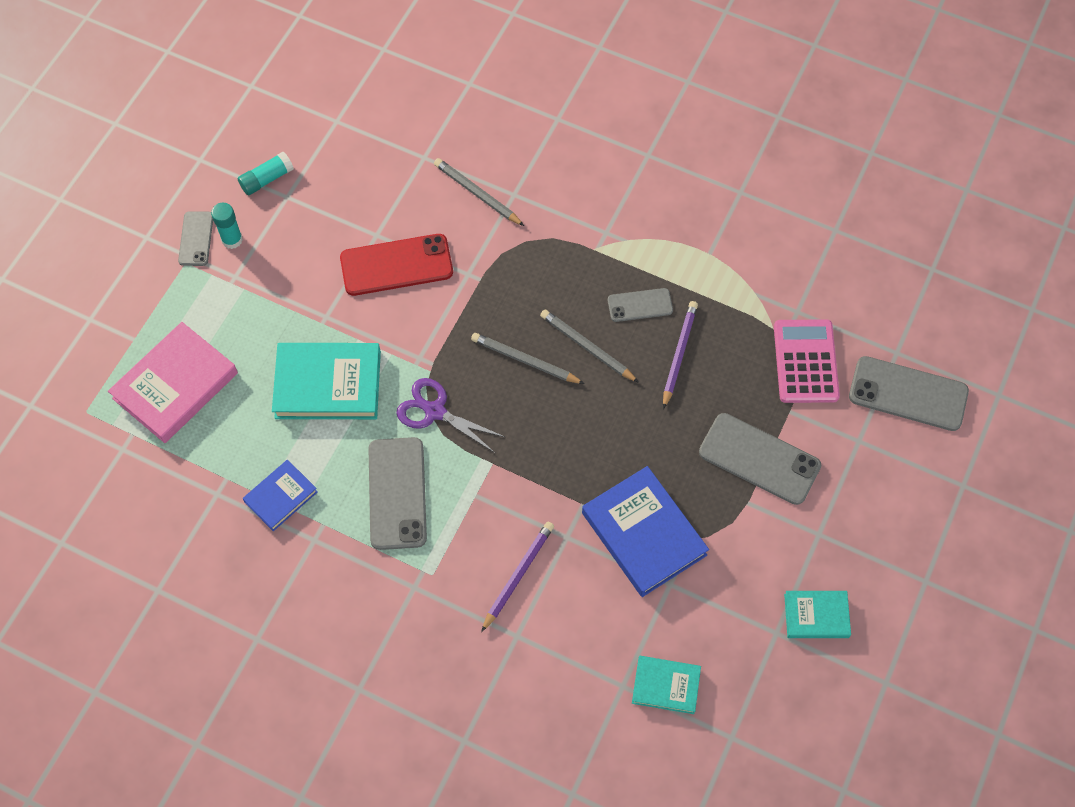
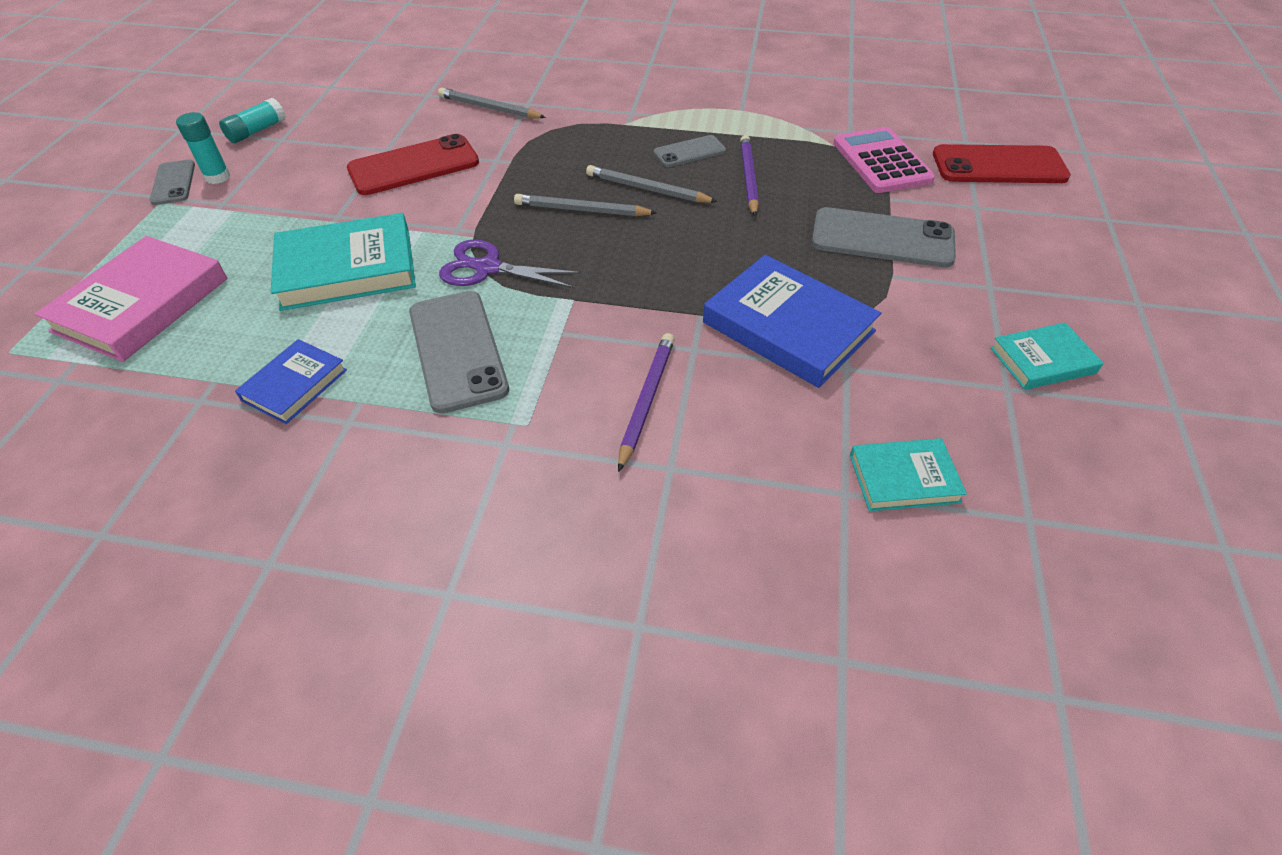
camera: 15 degrees left, 15 degrees down
grey phone [849,356,969,431] -> red phone [933,144,1071,183]

